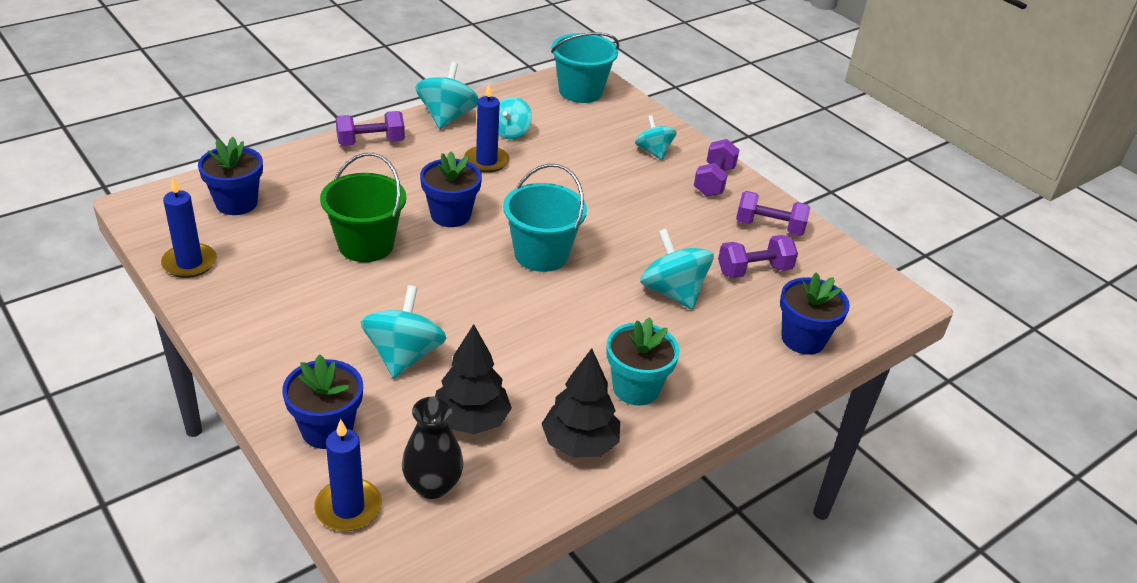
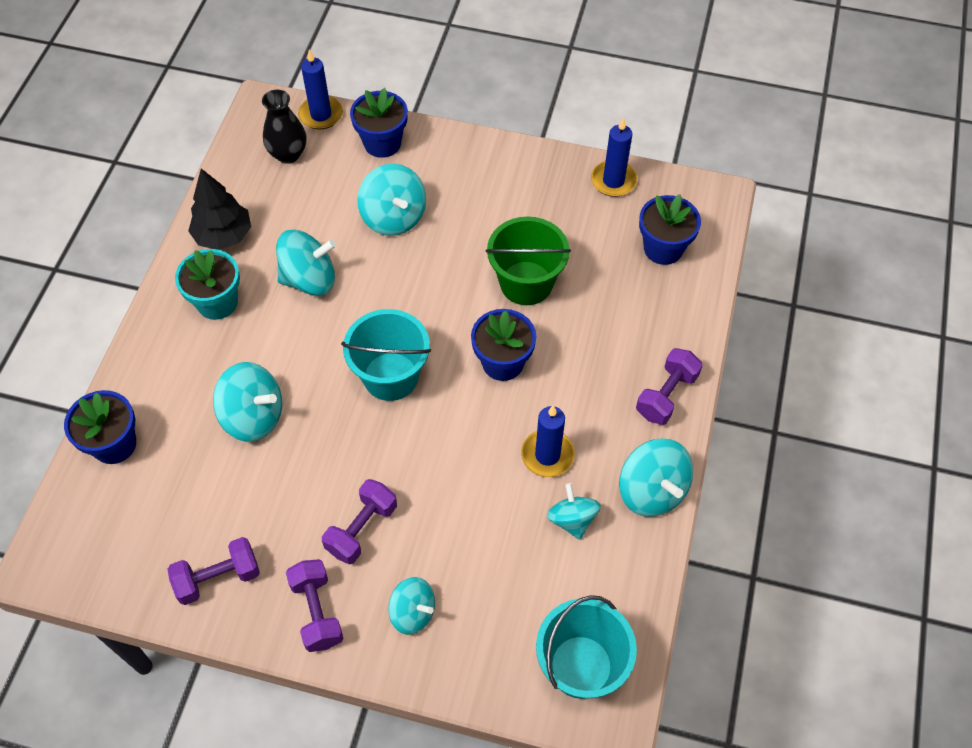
camera: 145 degrees right, 20 degrees up
black tree [435,324,512,434] -> none
purple dumbbell [718,235,798,278] -> purple dumbbell moved to [322,479,397,564]
none -> turquoise spinning top [276,230,336,296]

